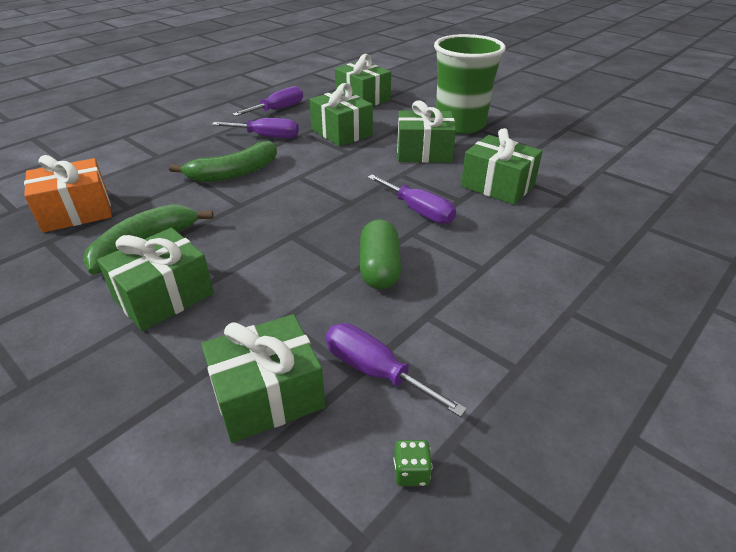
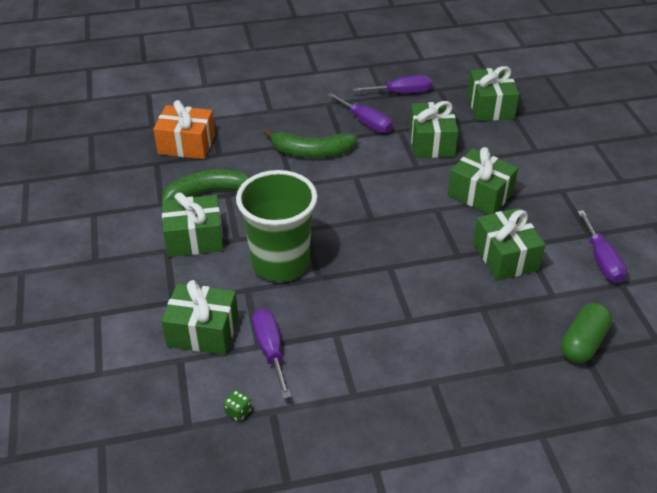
camera: 35 degrees right, 5 degrees up
green capsule [360,219,401,289] -> green capsule moved to [561,303,612,363]
purple screwdriver [367,174,456,224] -> purple screwdriver moved to [577,210,627,283]
green cup [434,34,506,134] -> green cup moved to [236,170,318,282]

